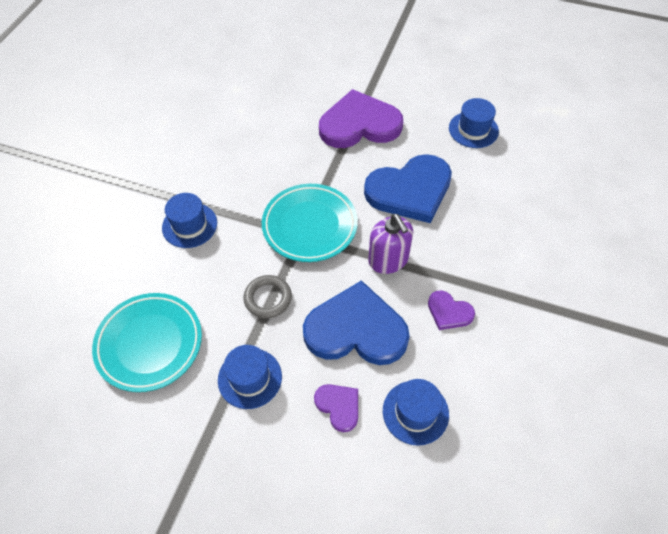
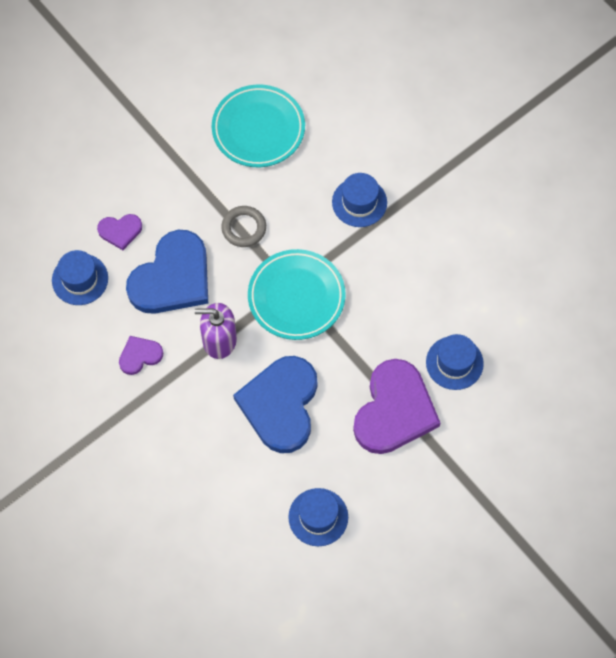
camera: 120 degrees right, 10 degrees up
blue hat [218,345,282,409] -> blue hat moved to [426,334,484,390]

